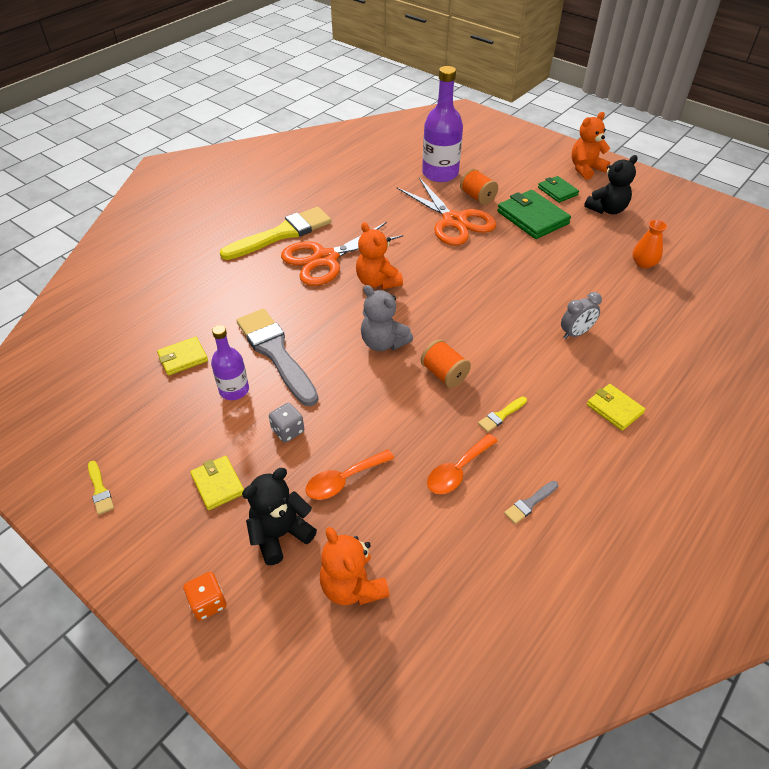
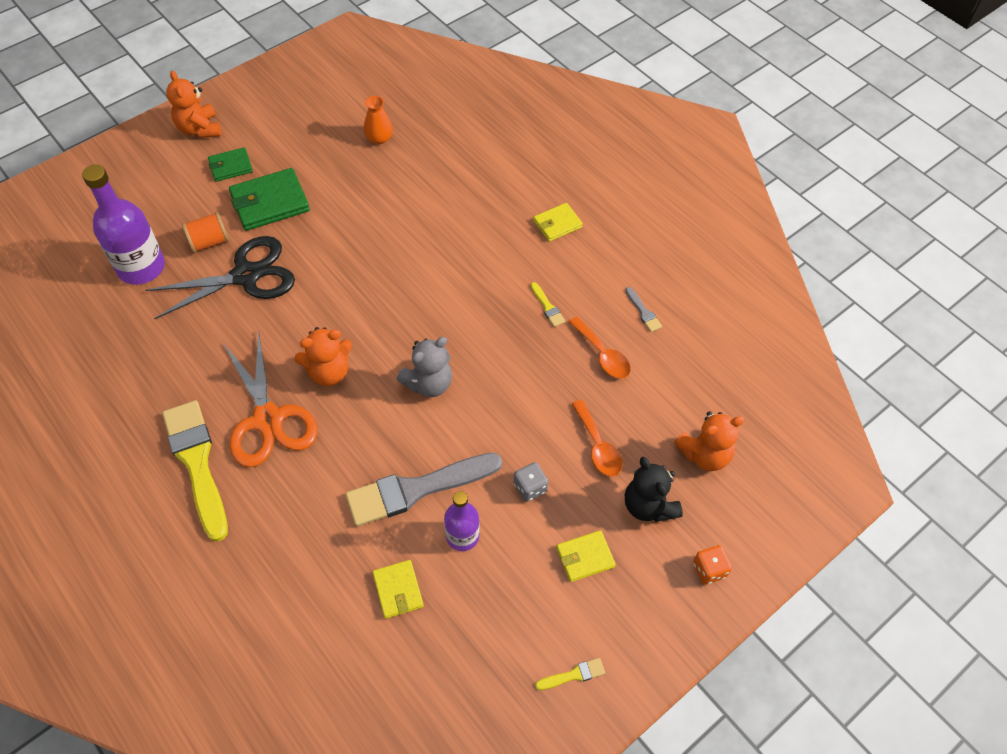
camera: 80 degrees left, 10 degrees up
orange scissors [397,178,496,246] -> black scissors [145,236,295,319]
orange spool [421,339,471,388] -> none
grey clock [561,292,602,339] -> none
black teddy bear [584,155,638,214] -> none

